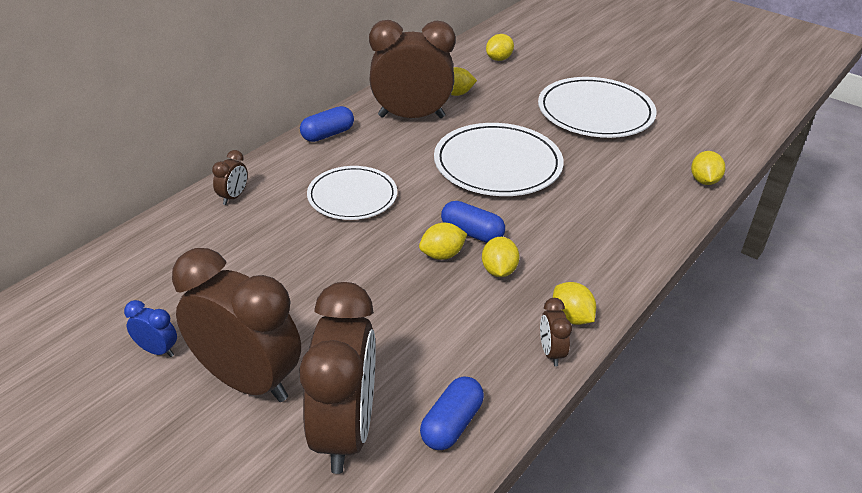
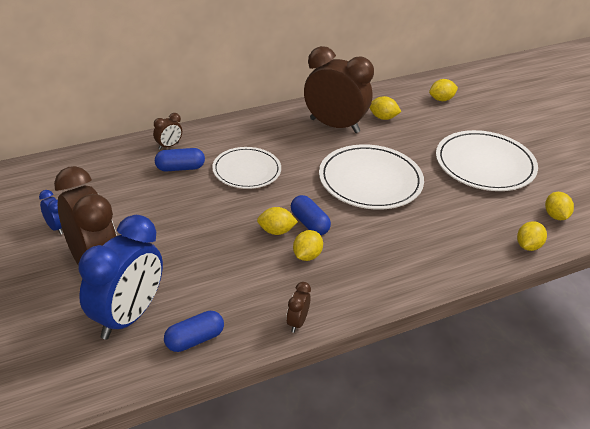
camera: 25 degrees right, 0 degrees up
brown clock [299,282,376,474] -> blue clock [79,215,163,340]
blue capsule [300,106,354,142] -> blue capsule moved to [155,148,205,172]
yellow lemon [553,282,596,325] -> yellow lemon moved to [545,192,574,220]

